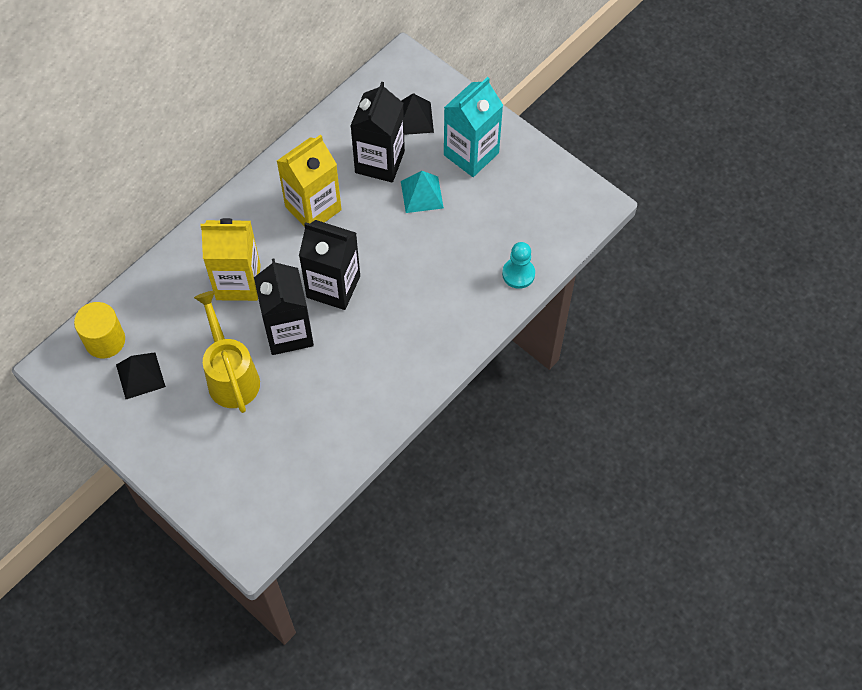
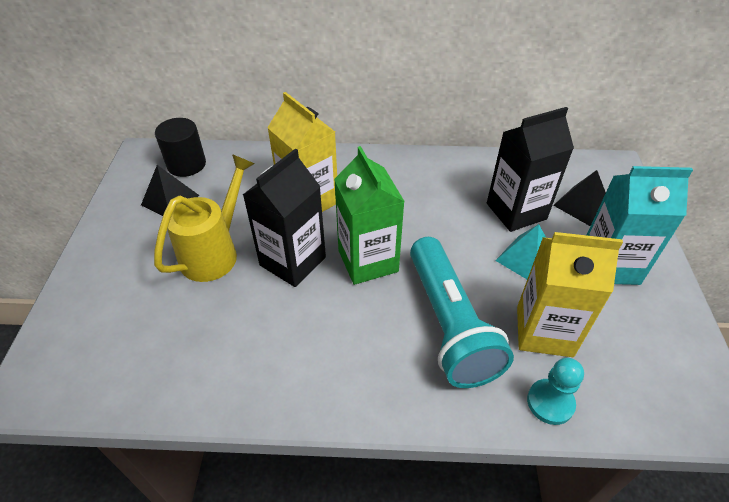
camera: 50 degrees right, 15 degrees down
yellow cylinder [74,302,125,358] -> black cylinder [155,118,206,177]
yellow carton [277,135,342,227] -> yellow carton moved to [517,232,623,357]
black carton [299,220,360,310] -> green carton [334,146,405,285]
none -> turquoise flashlight [410,237,514,388]

